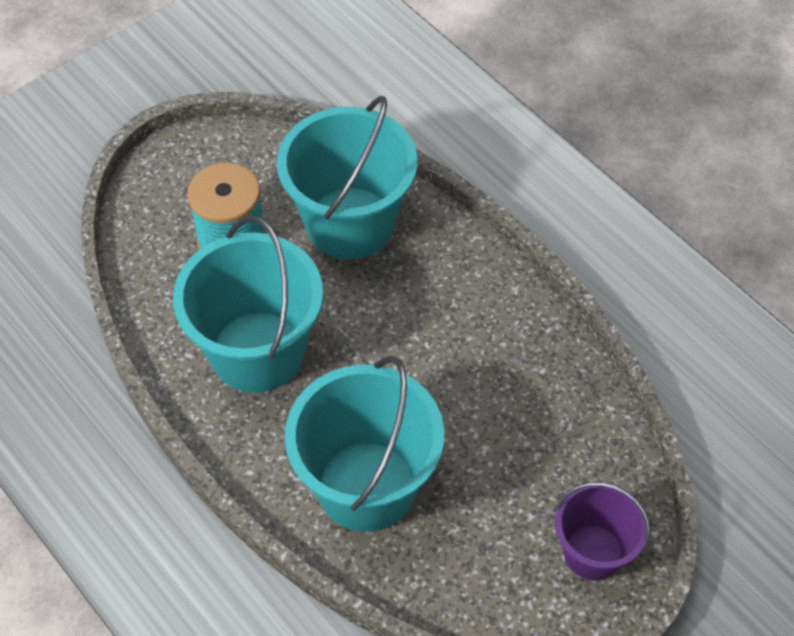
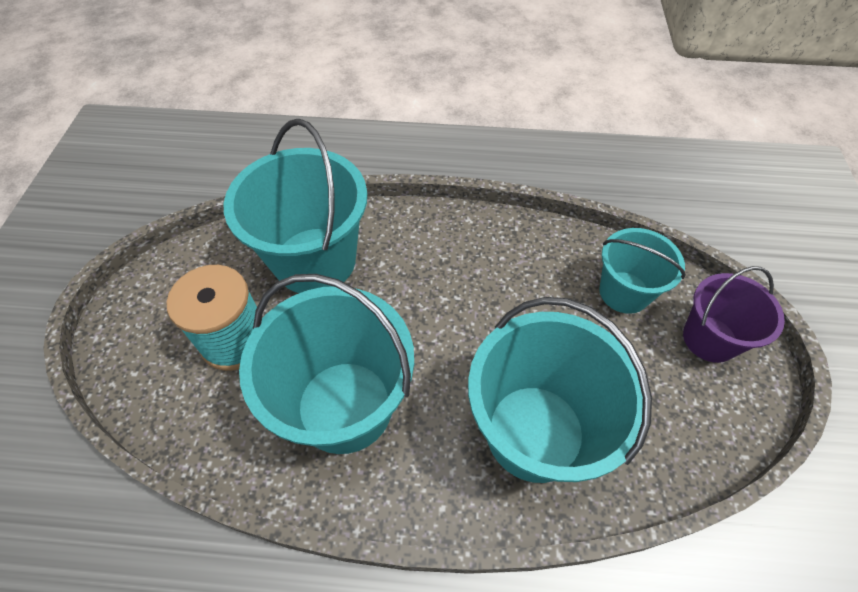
camera: 45 degrees left, 0 degrees up
none -> turquoise bucket [599,228,686,314]

